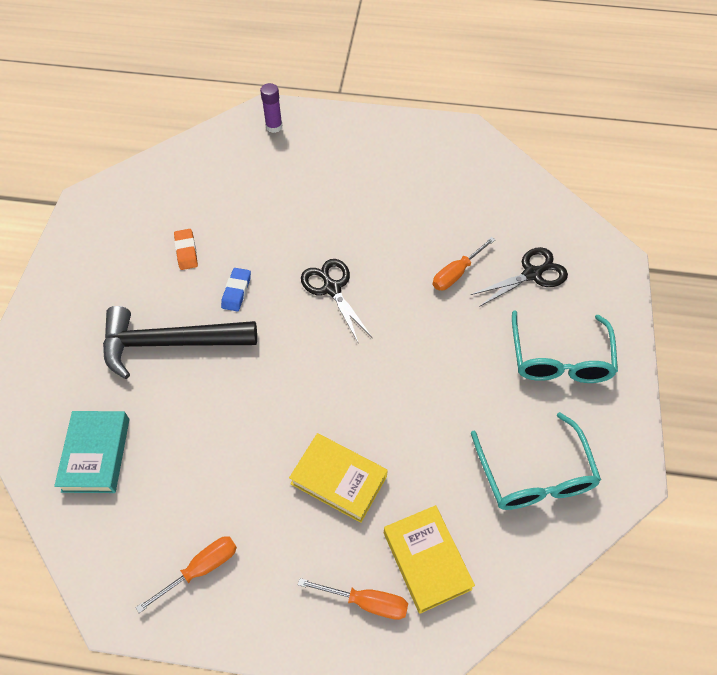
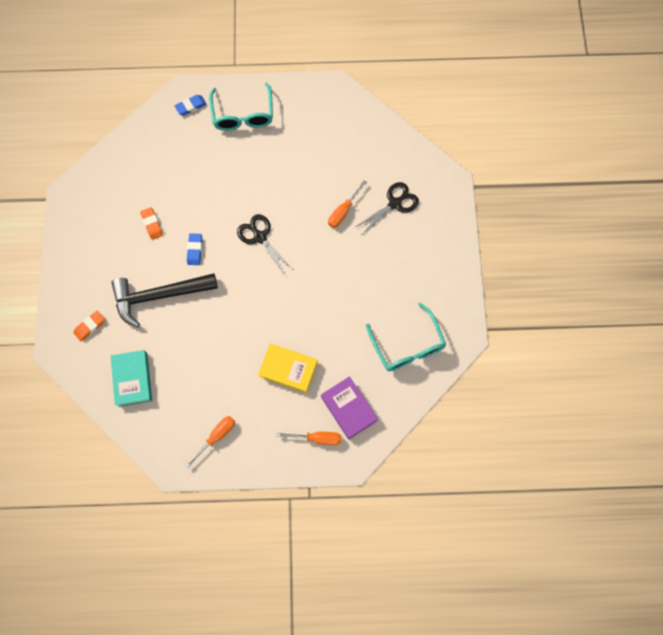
camera: 10 degrees left, 15 degrees up
purple glue stick [260,83,282,133] -> blue eraser [175,95,207,115]
yellow book [384,505,475,614] -> purple book [321,376,378,439]
turquoise glasses [512,310,618,383] -> turquoise glasses moved to [209,82,273,131]
none -> orange eraser [73,311,105,341]

